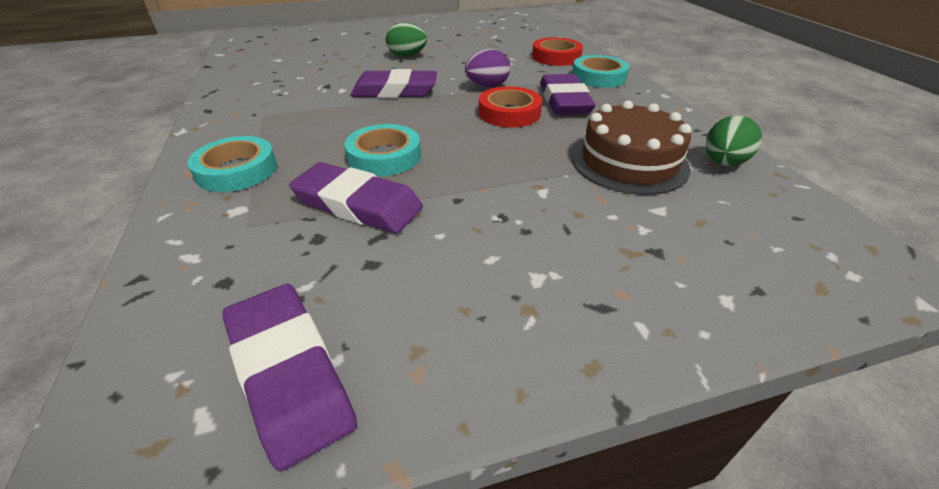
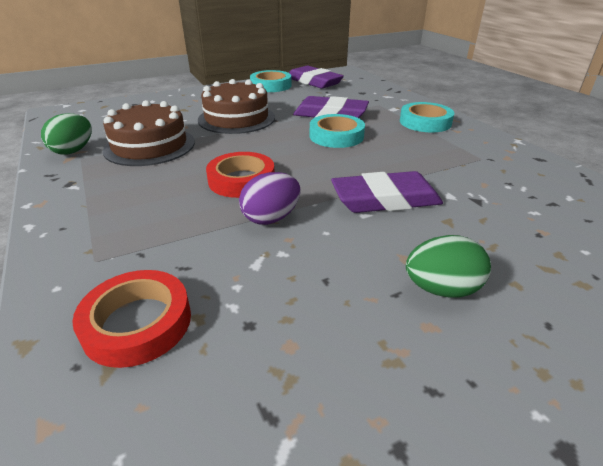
camera: 170 degrees right, 5 degrees down
purple eraser [540,74,595,115] -> none
turquoise tape [572,55,629,88] -> turquoise tape moved to [250,70,292,92]
none -> brown cake [198,79,275,134]

